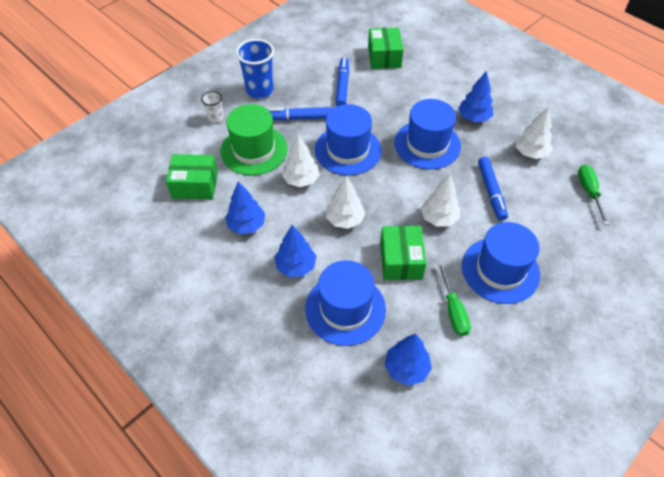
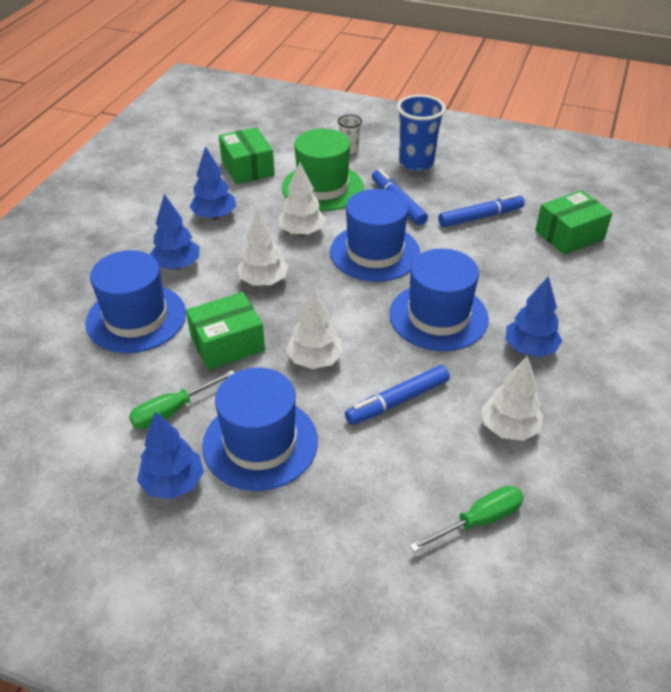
camera: 65 degrees right, 10 degrees down
blue tree [384,334,432,386] -> blue tree moved to [137,411,204,499]

